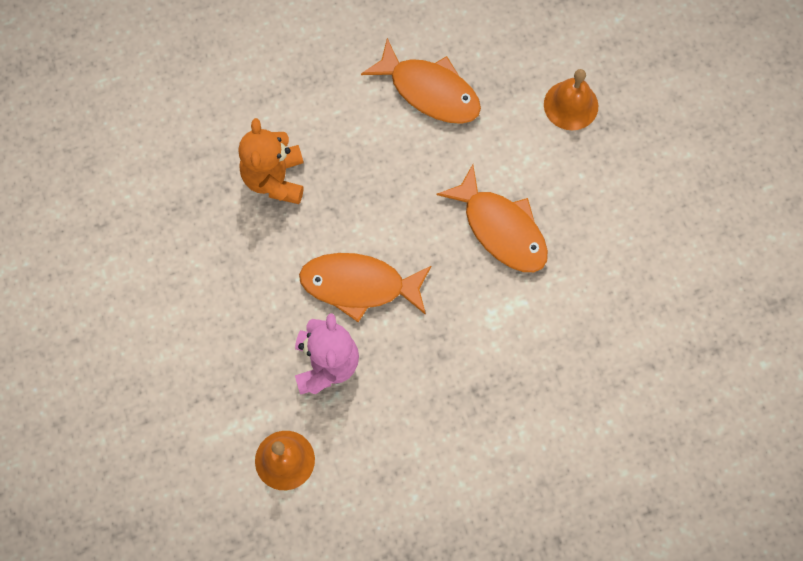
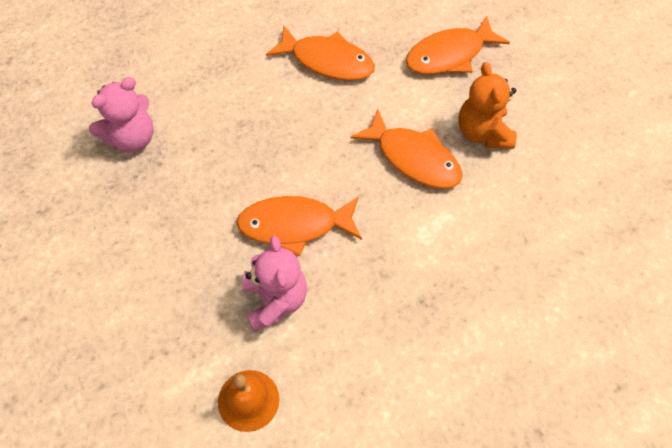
camera: 10 degrees left, 10 degrees down
orange teddy bear [238,118,304,204] -> orange teddy bear moved to [458,62,517,149]
orange bell [544,69,598,130] -> orange fish [406,15,510,74]
none -> pink teddy bear [89,77,154,152]

